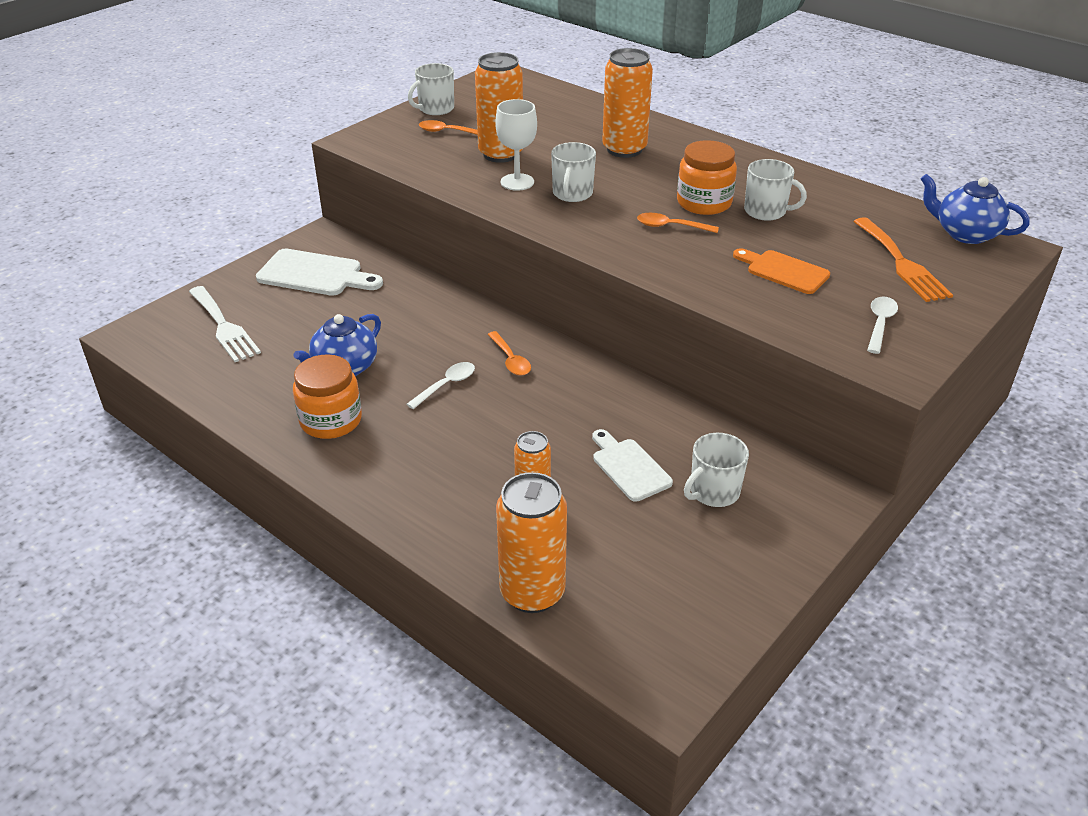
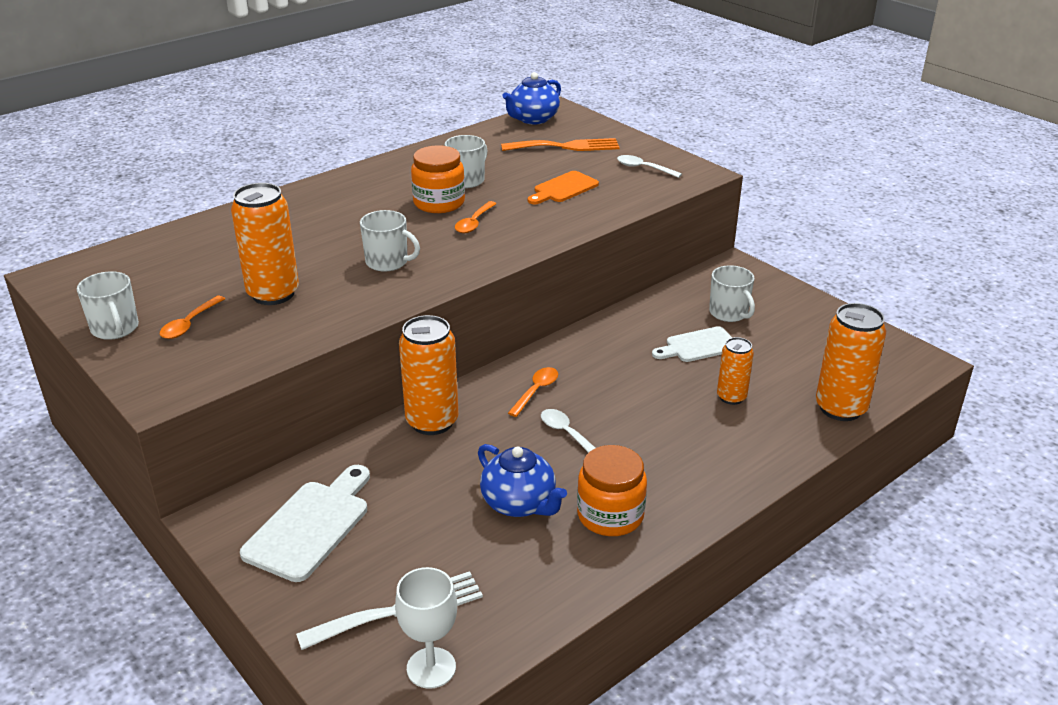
camera: 80 degrees left, 5 degrees down
orange spoon [487,331,531,376] -> orange spoon turned 45 degrees counterclockwise [508,367,558,417]
white goblet [495,99,537,191] -> white goblet moved to [395,567,457,689]
orange can [602,48,653,158] -> orange can moved to [399,315,458,435]

